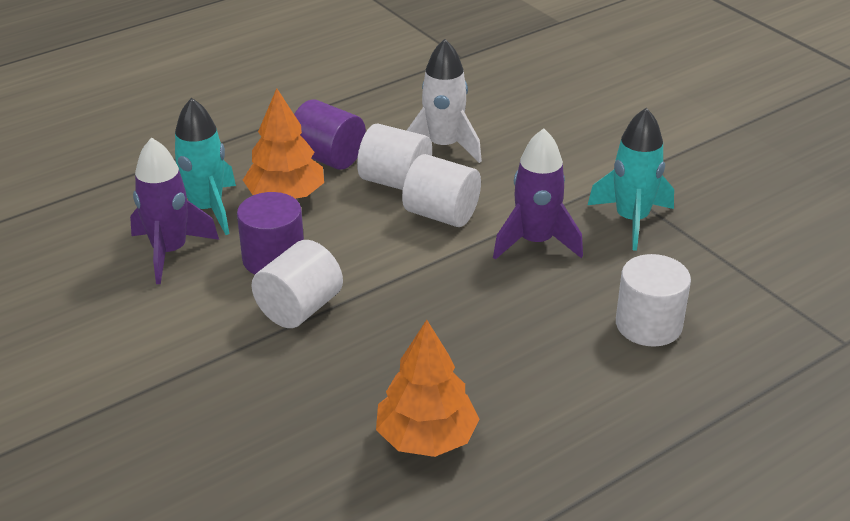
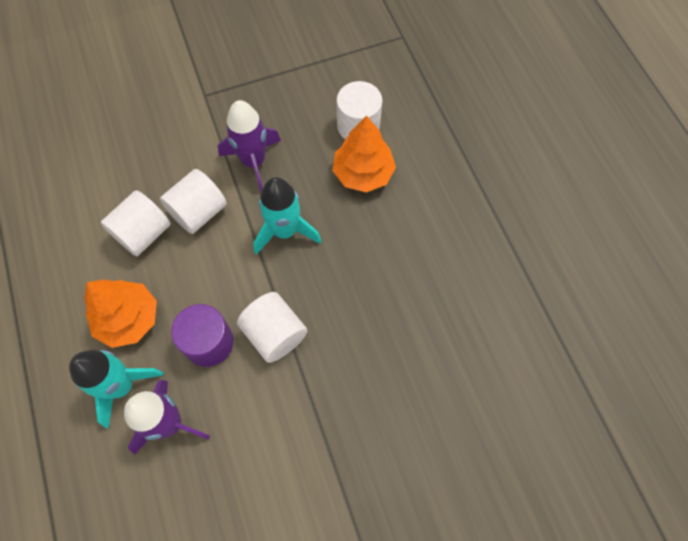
camera: 75 degrees left, 30 degrees up
purple cylinder [294,100,366,170] -> none
orange tree [376,320,479,457] -> orange tree moved to [332,116,396,192]
white rocket [406,39,482,163] -> none
turquoise rocket [588,108,674,251] -> turquoise rocket moved to [253,177,321,255]

